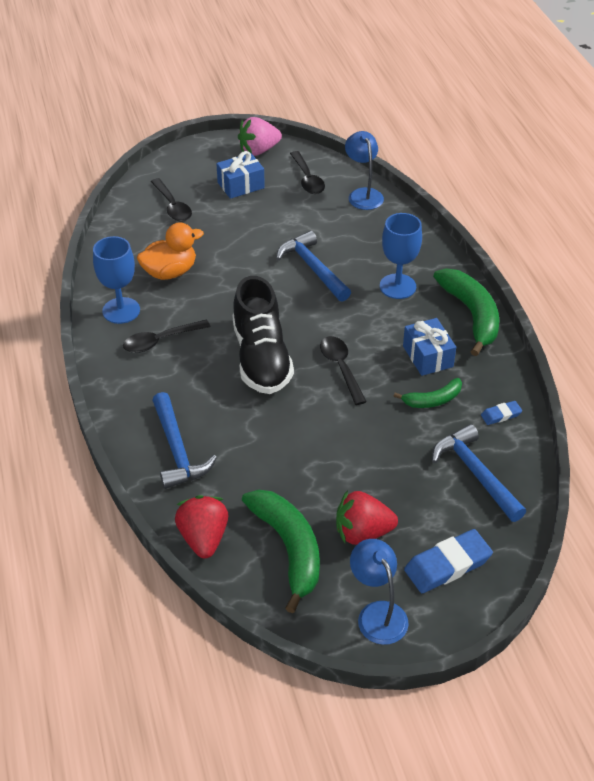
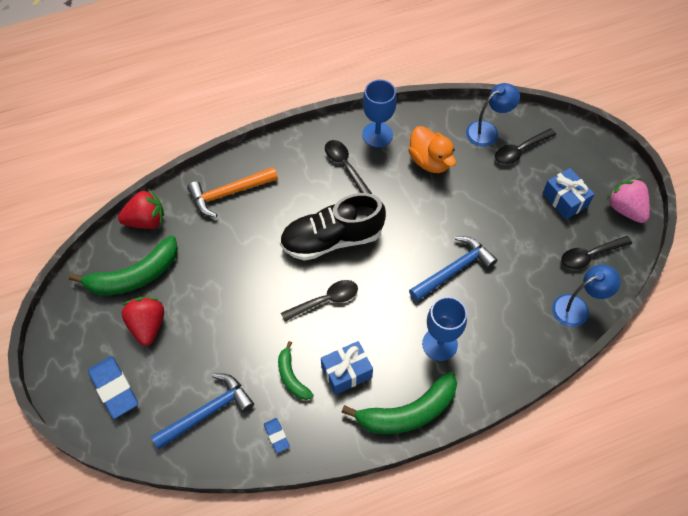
camera: 85 degrees right, 15 degrees up
blue hammer [152,392,217,489] -> orange hammer [187,167,278,218]
blue lamp [350,539,409,645] -> blue lamp moved to [466,83,520,147]

